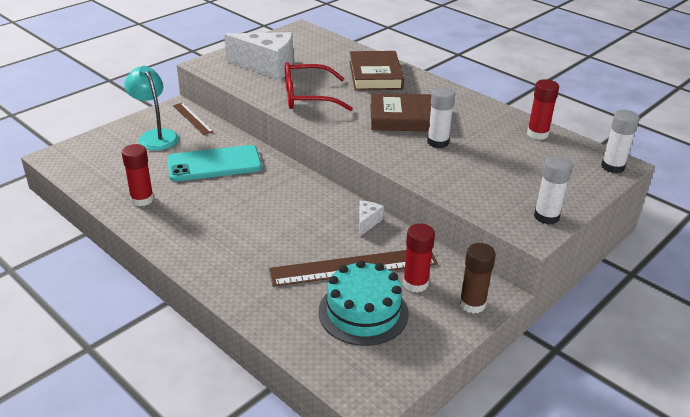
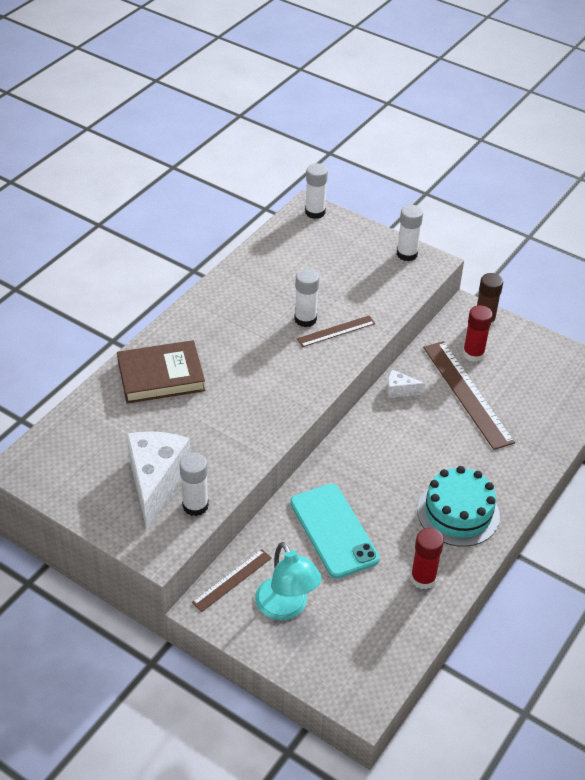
camera: 100 degrees left, 10 degrees up
turquoise lamp [124,66,179,151] -> turquoise lamp turned 75 degrees counterclockwise [255,542,322,620]
red glasses [285,62,353,111] -> none
turquoise cake [319,260,409,346] -> turquoise cake moved to [417,466,500,547]
brown book [370,93,432,131] -> none
red glue stick [527,79,559,140] -> none
none -> white glue stick [180,453,209,516]
none -> brown ruler [297,315,375,347]

